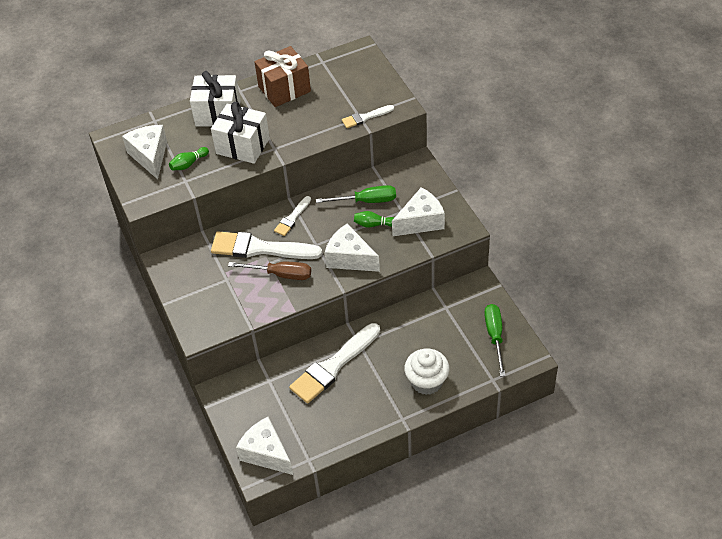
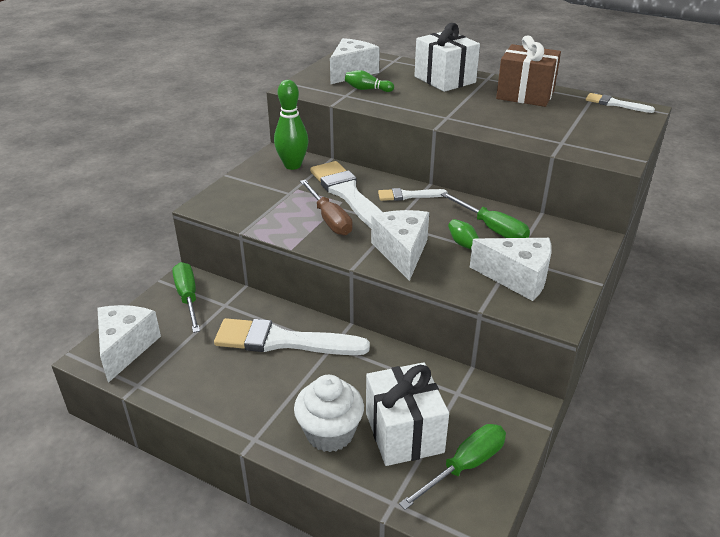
camera: 50 degrees right, 15 degrees down
white gift [211,102,270,164] -> white gift moved to [366,362,449,466]
white brush [342,105,394,128] -> white brush moved to [586,93,655,113]
none -> green screwdriver [172,262,200,333]
none -> green bowling pin [274,80,309,170]

